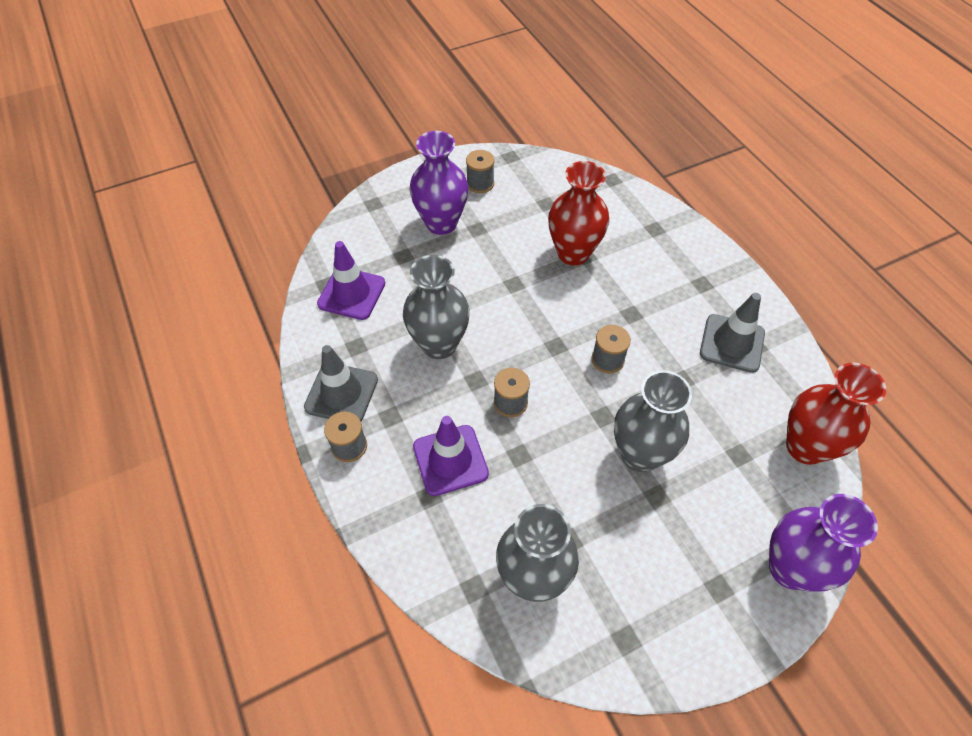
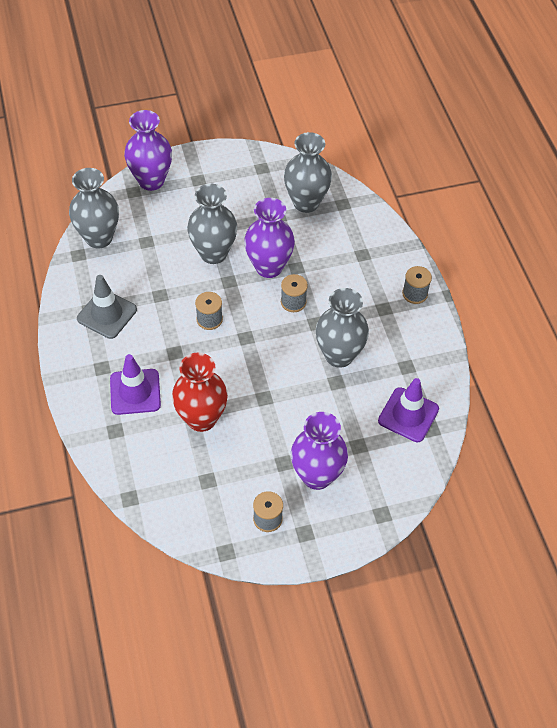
camera: 170 degrees left, 0 degrees up
grey traffic cone [304,345,378,421] -> none
purple traffic cone [413,416,489,496] -> purple traffic cone moved to [110,354,161,415]
red vase [786,363,886,465] -> grey vase [69,168,119,248]
none -> purple vase [244,198,295,278]

